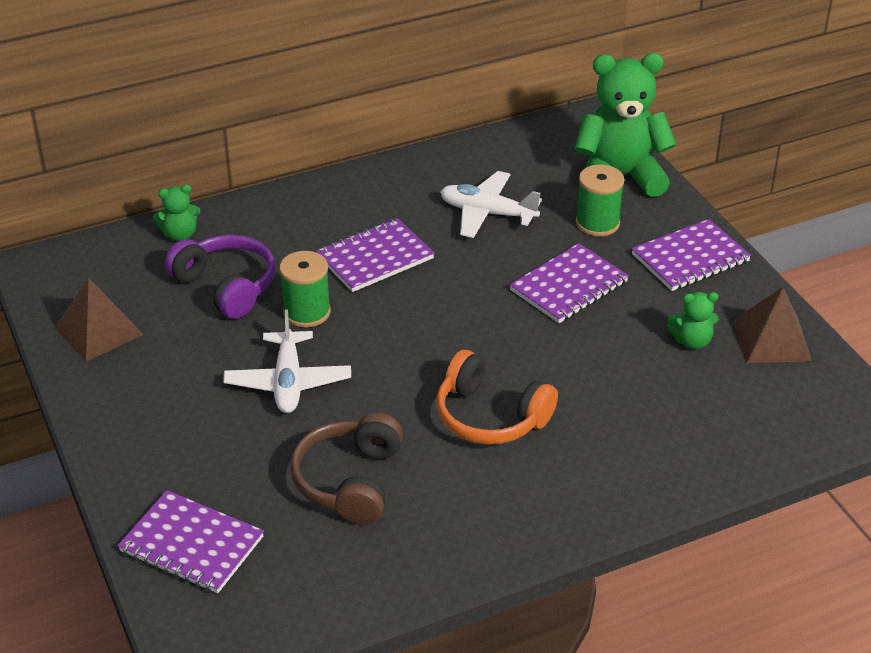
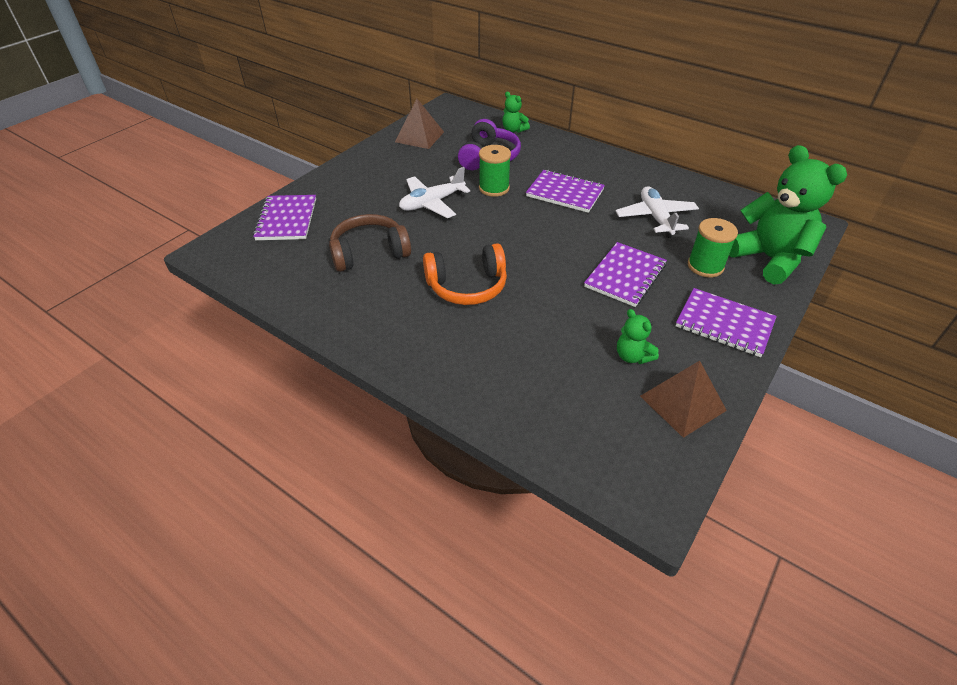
camera: 60 degrees right, 5 degrees up
orange headphones [436,350,558,445] -> orange headphones turned 105 degrees counterclockwise [423,243,507,305]
purple notebook [509,243,629,323] -> purple notebook turned 75 degrees counterclockwise [584,242,667,307]

